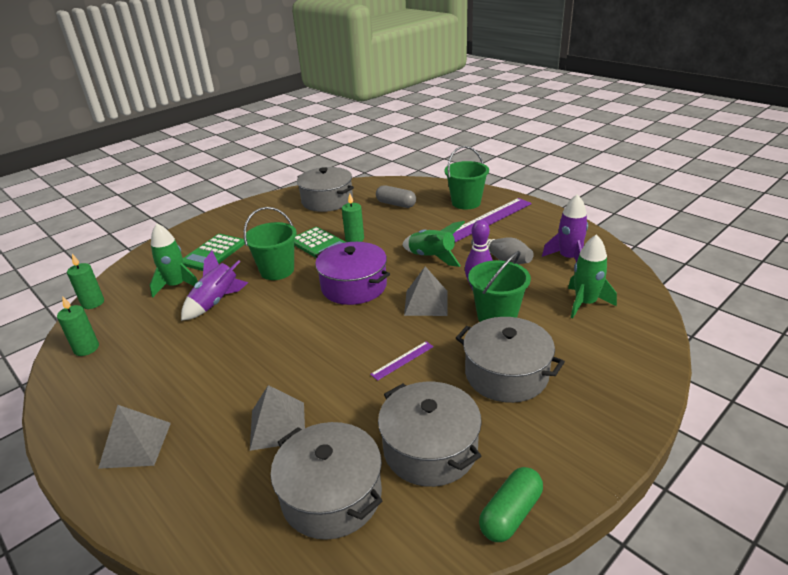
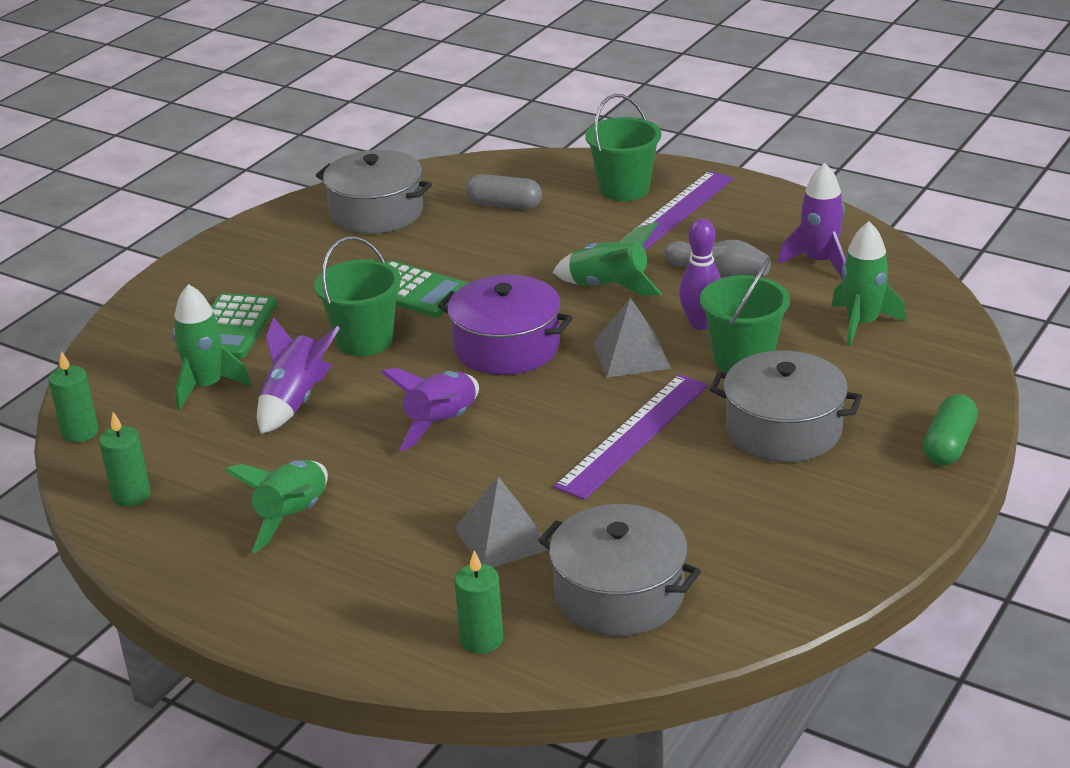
camera: 15 degrees left, 0 degrees up
grey pyramid [98,405,171,469] -> none
green candle [342,194,364,242] -> green candle moved to [454,550,503,654]
purple ruler [370,341,434,381] -> purple ruler [554,374,708,500], size x2.12
grey pot [378,382,482,487] -> none
green capsule [479,467,543,542] -> green capsule moved to [923,394,978,466]
none -> green rocket [224,460,328,553]
none -> purple rocket [381,368,479,452]

